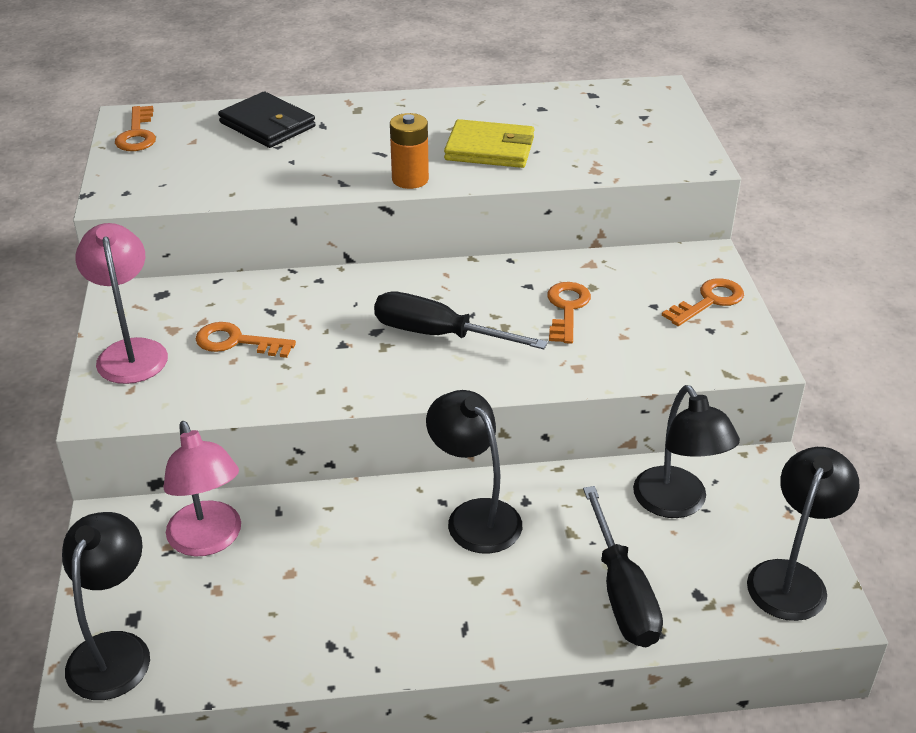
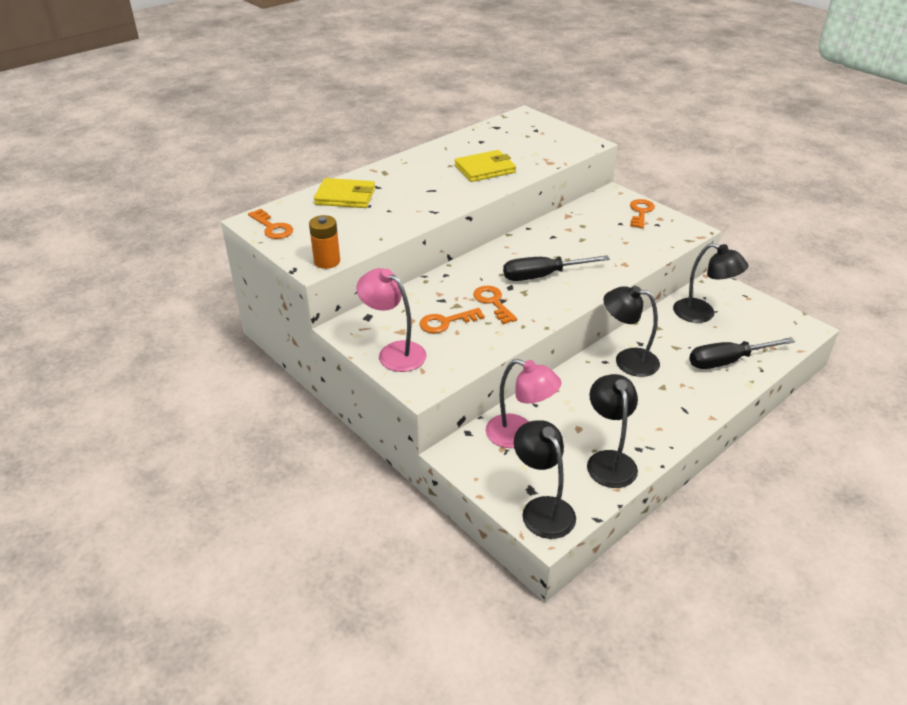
camera: 35 degrees left, 0 degrees up
black wallet [218,92,316,148] -> yellow wallet [314,178,375,208]
orange battery [390,113,429,189] -> orange battery moved to [309,215,340,269]
orange key [547,282,591,344] -> orange key moved to [473,286,517,324]
black screwdriver [583,486,663,647] -> black screwdriver turned 120 degrees clockwise [689,337,795,369]
black lamp [747,447,860,621] -> black lamp moved to [587,374,638,488]

